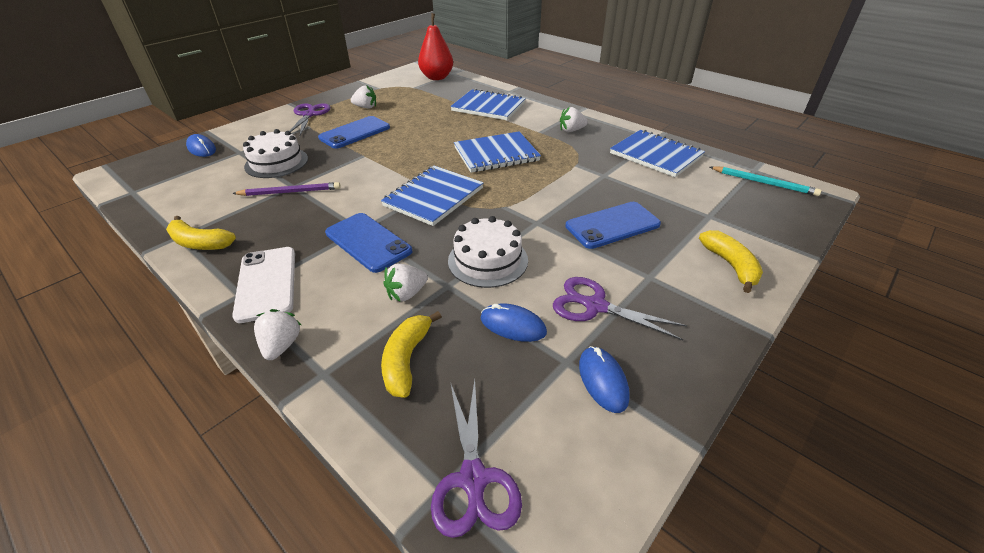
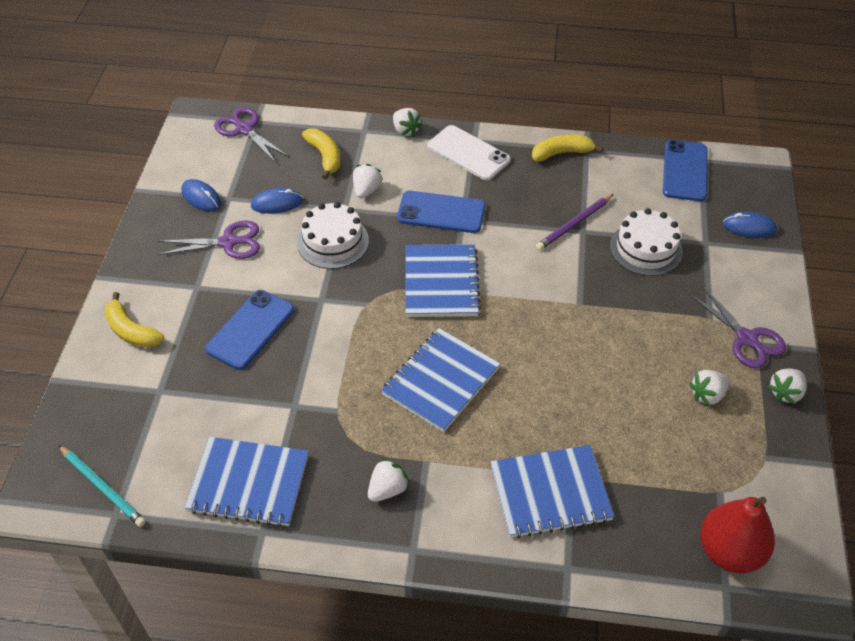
camera: 145 degrees right, 10 degrees up
blue phone [318,116,390,149] -> blue phone moved to [663,140,707,201]
turquoise pencil [710,166,822,196] -> turquoise pencil turned 135 degrees counterclockwise [58,445,146,527]
none -> white strawberry [767,369,806,405]

